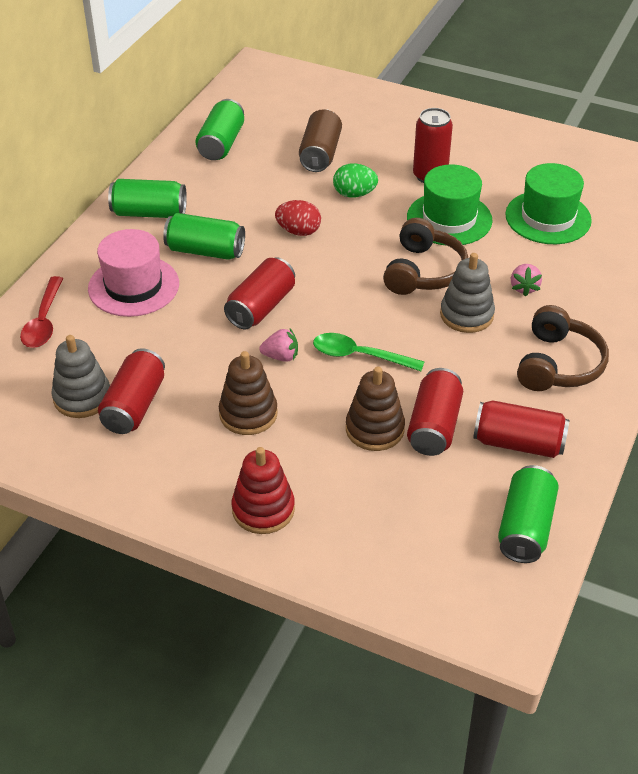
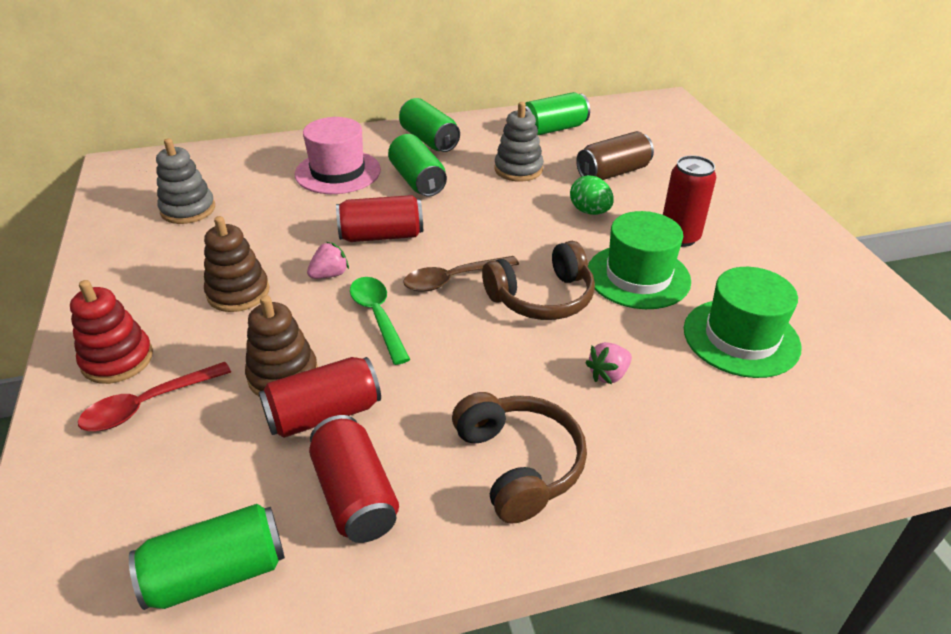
camera: 50 degrees right, 5 degrees down
red spoon [20,276,63,348] -> red spoon moved to [78,362,231,431]
red can [98,348,165,434] -> none
pink strawberry [259,328,298,362] -> pink strawberry turned 90 degrees counterclockwise [307,242,349,279]
red egg [275,200,321,236] -> none
grey stacking toy [440,253,495,333] -> grey stacking toy moved to [495,102,544,182]
brown headphones [517,305,609,391] -> brown headphones turned 90 degrees counterclockwise [452,392,587,524]
none -> brown spoon [403,256,519,292]

